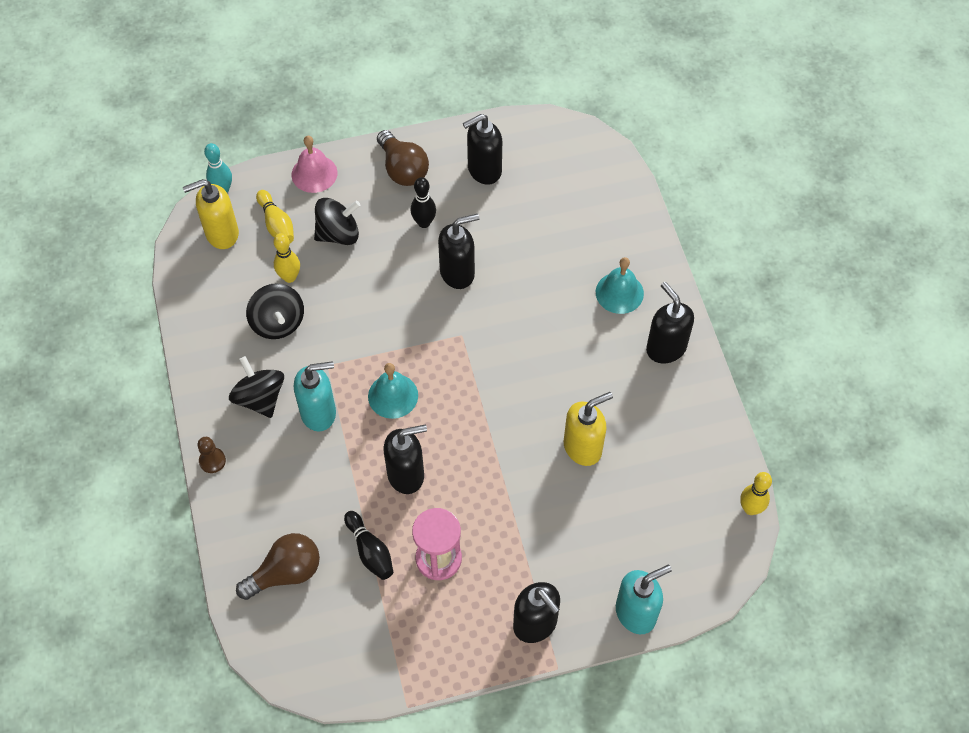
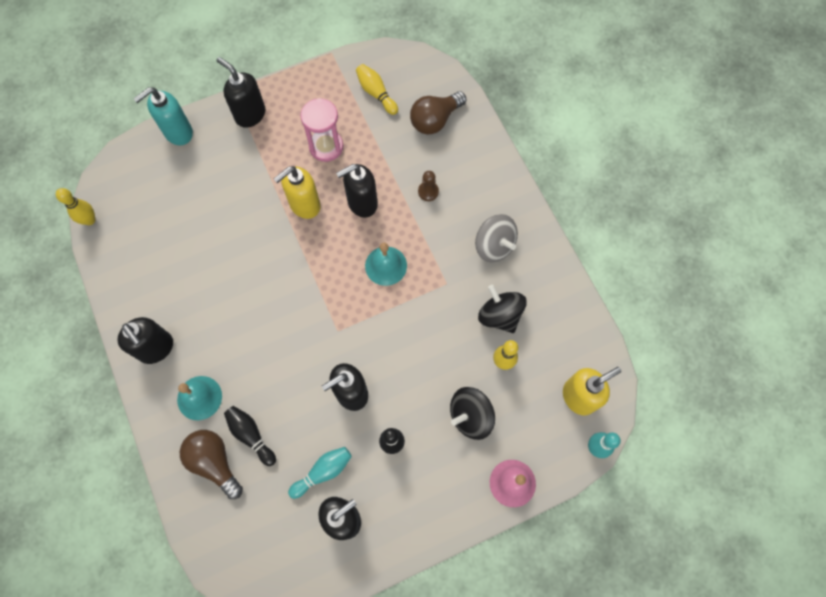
camera: 170 degrees right, 10 degrees up
brown pawn [198,437,226,473] -> brown pawn moved to [418,171,439,201]
black spinning top [229,356,284,418] -> grey spinning top [475,214,518,262]
yellow bowling pin [256,190,294,243] -> yellow bowling pin moved to [356,64,398,115]
turquoise soap dispenser [294,361,336,432] -> none
black bowling pin [344,511,393,580] -> black bowling pin moved to [224,406,276,466]
brown light bulb [377,130,429,186] -> brown light bulb moved to [180,430,243,499]
yellow soap dispenser [564,392,613,466] -> yellow soap dispenser moved to [274,166,320,219]
none -> turquoise bowling pin [288,447,352,499]

